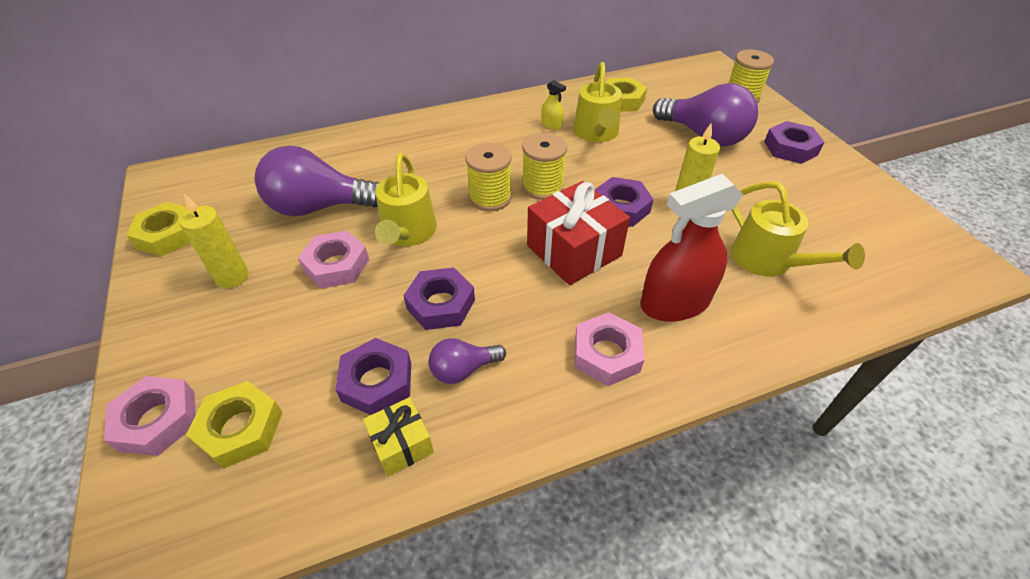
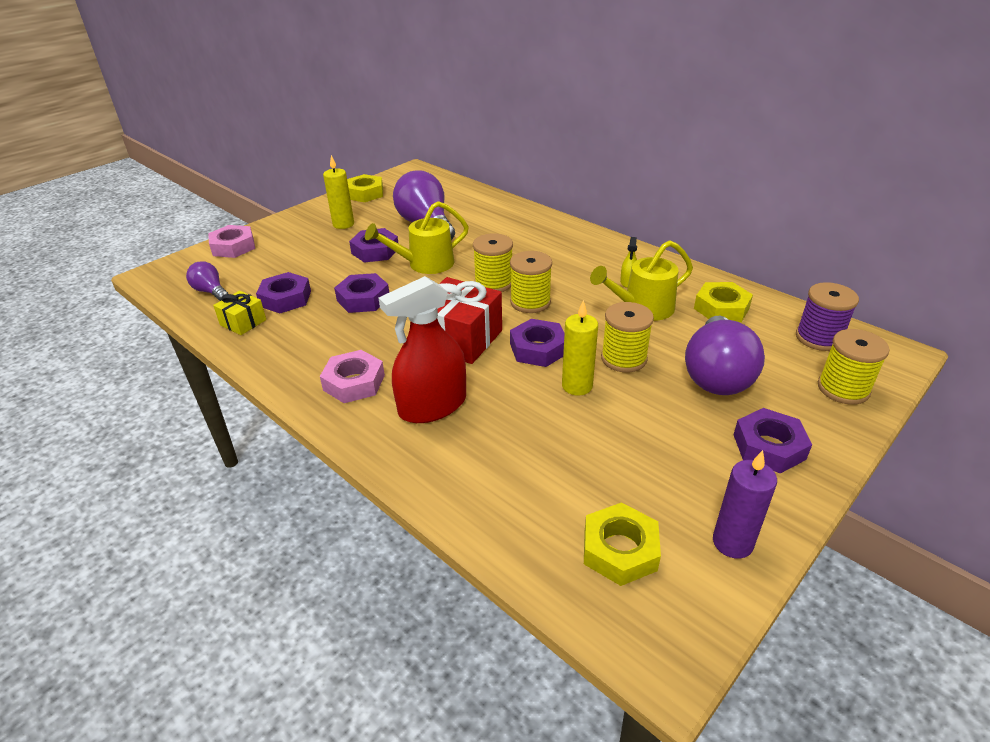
camera: 65 degrees right, 10 degrees down
yellow nut [186,381,283,468] -> yellow nut moved to [584,502,661,586]
pink nut [298,231,369,289] -> purple nut [349,228,399,263]
purple light bulb [428,338,506,384] -> purple light bulb moved to [186,261,228,301]
red spray bottle [641,174,743,322] -> red spray bottle turned 75 degrees counterclockwise [379,276,466,423]
yellow watering can [731,181,865,276] -> none
none -> yellow spool [601,302,654,373]
none -> purple candle [713,450,777,559]
none -> purple spool [796,282,859,351]

